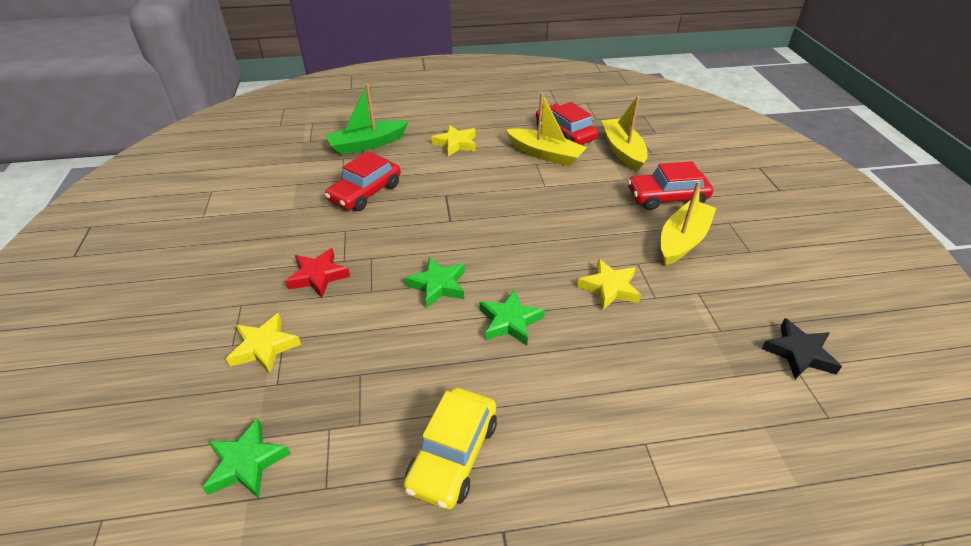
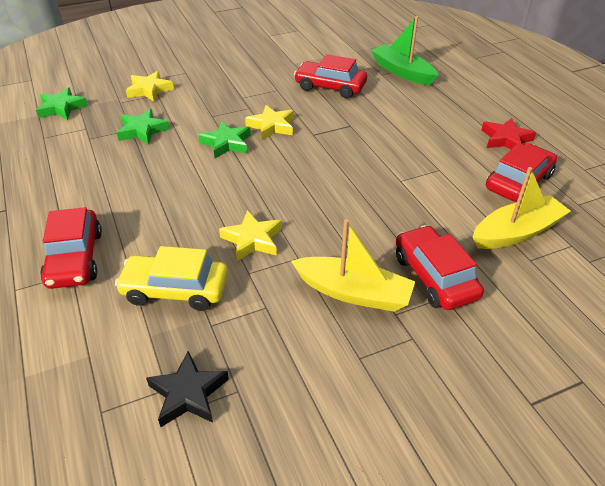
camera: 75 degrees right, 0 degrees up
red star [285,248,350,298] -> red star moved to [481,118,536,150]
yellow car [403,388,497,510] -> yellow car moved to [115,246,228,311]
yellow star [431,125,476,156] -> yellow star moved to [245,105,294,140]
green star [479,289,545,346] -> green star moved to [117,109,170,145]
yellow boat [506,92,587,166] -> none
none -> red car [40,207,102,289]

